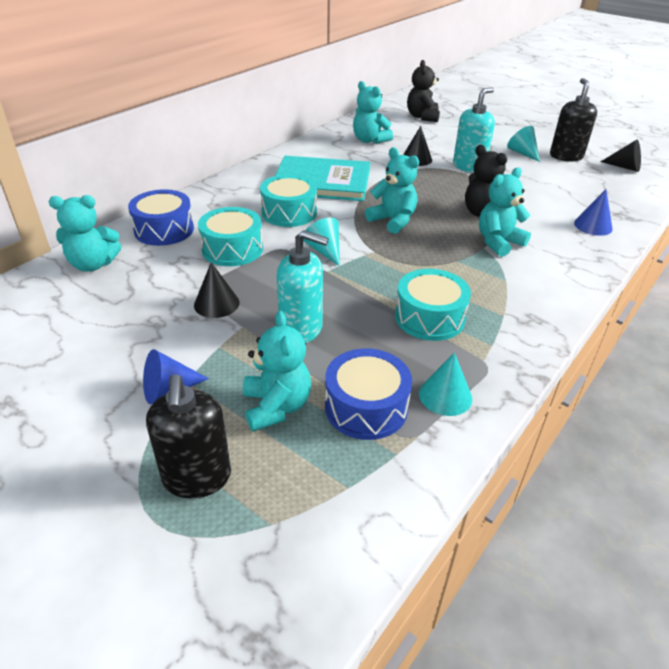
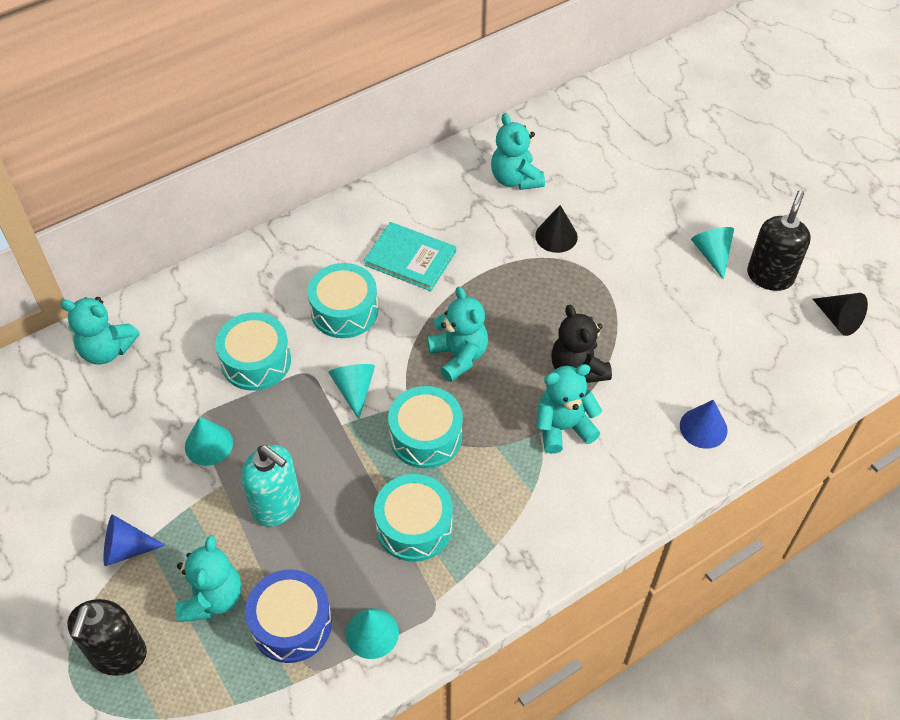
camera: 20 degrees right, 15 degrees up
blue drum [128,189,194,246] -> none
black cone [194,262,240,318] -> turquoise cone [185,417,233,466]
turquoise book [275,156,370,201] -> turquoise book [364,222,456,291], size x0.65
black teddy bear [407,60,440,122] -> none
turquoise soap dispenser [453,87,495,173] -> none
none -> turquoise drum [388,386,463,469]

